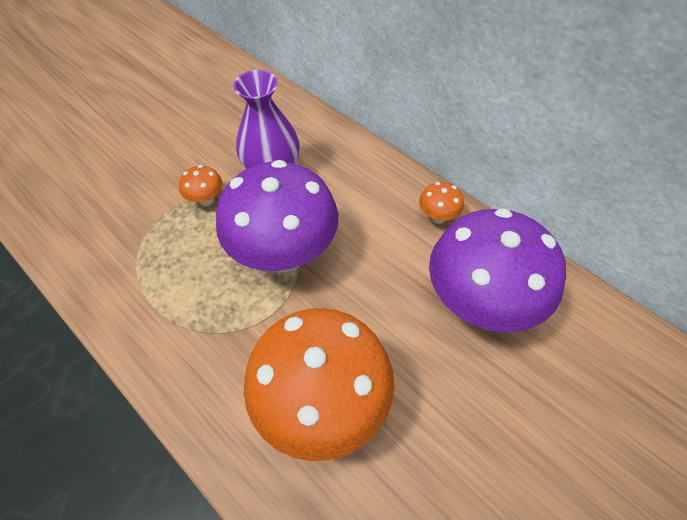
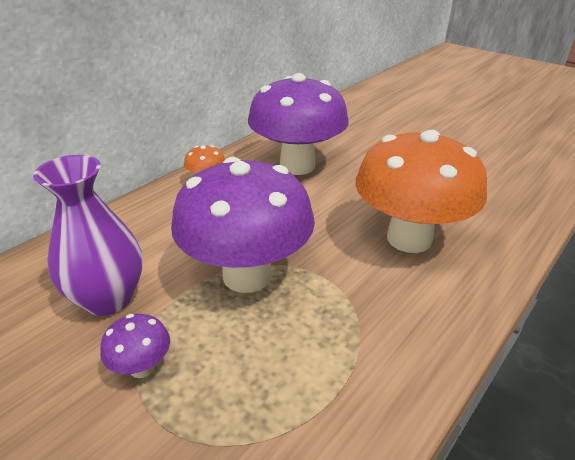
camera: 95 degrees left, 20 degrees down
orange mushroom [179,165,223,206] -> purple mushroom [100,314,170,378]

